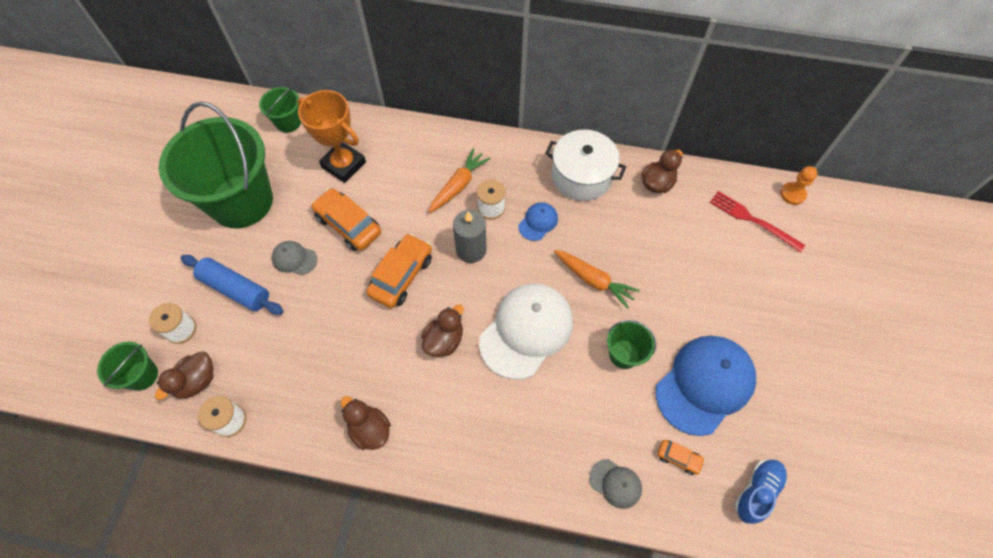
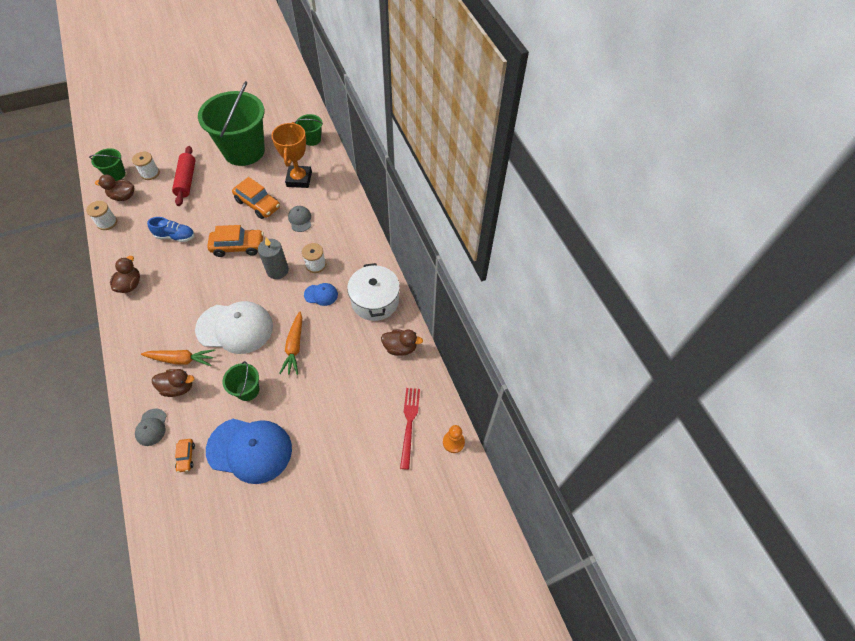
camera: 55 degrees right, 5 degrees down
blue rolling pin [181,255,284,315] -> red rolling pin [172,146,196,206]
grey cap [272,241,317,275] -> grey cap moved to [288,206,311,232]
orange car [311,188,381,251] -> orange car turned 120 degrees clockwise [232,177,280,219]
brown duck [421,305,464,357] -> brown duck moved to [152,369,194,397]
orange carrot [428,148,491,213] -> orange carrot moved to [141,349,215,366]
blue shoe [735,459,787,524] -> blue shoe moved to [147,217,194,242]

